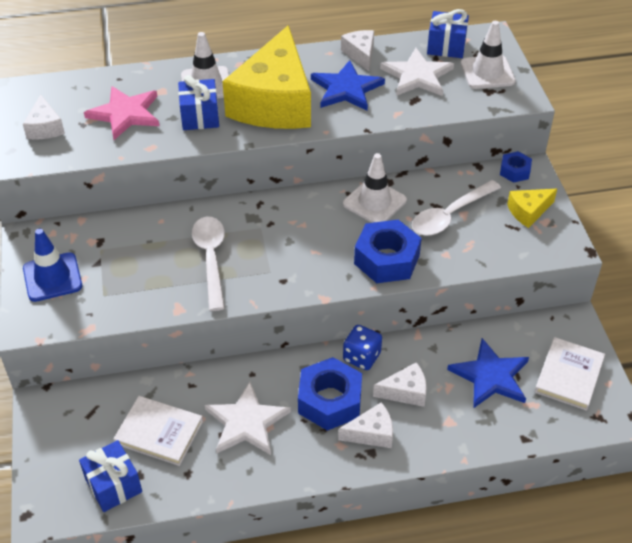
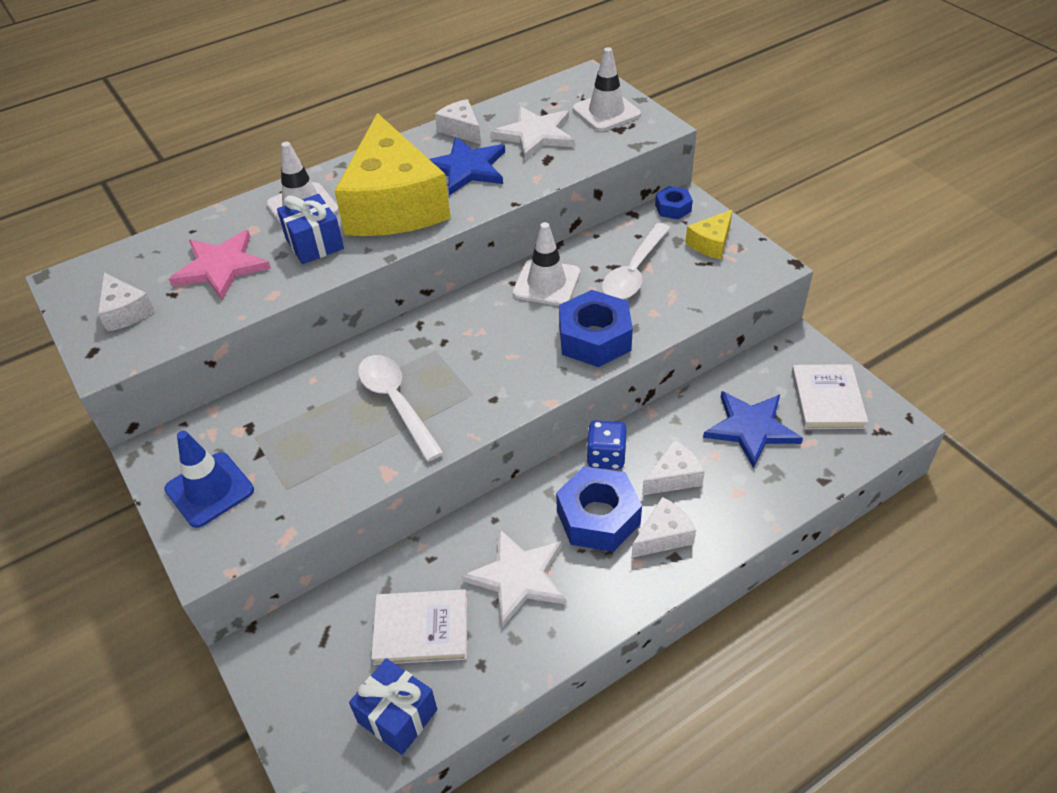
camera: 20 degrees left, 0 degrees up
blue gift [427,9,469,58] -> none

